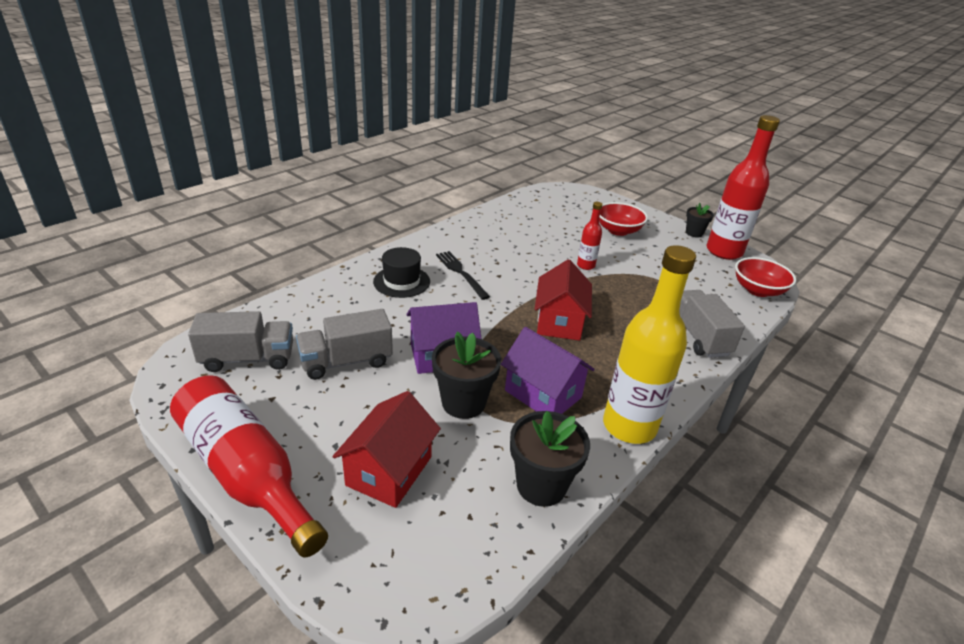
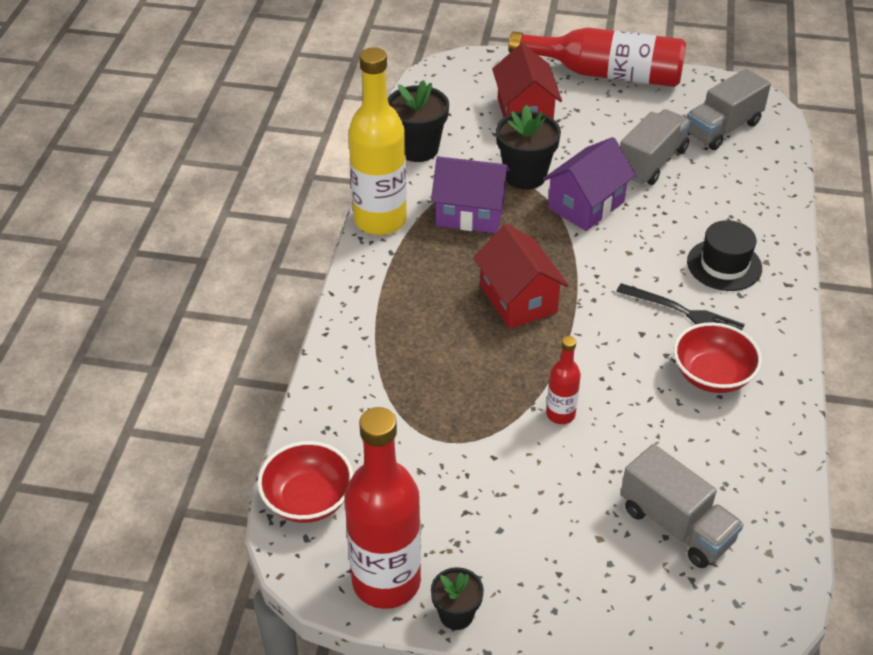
camera: 150 degrees right, 10 degrees up
red bowl [599,202,648,236] -> red bowl moved to [674,322,762,393]
grey truck [679,290,745,358] -> grey truck moved to [621,444,744,568]

